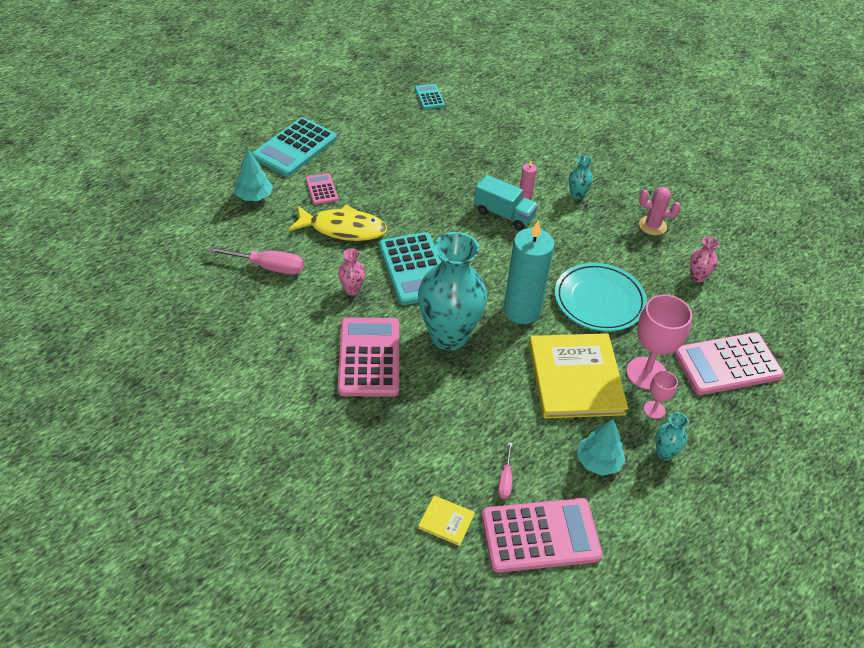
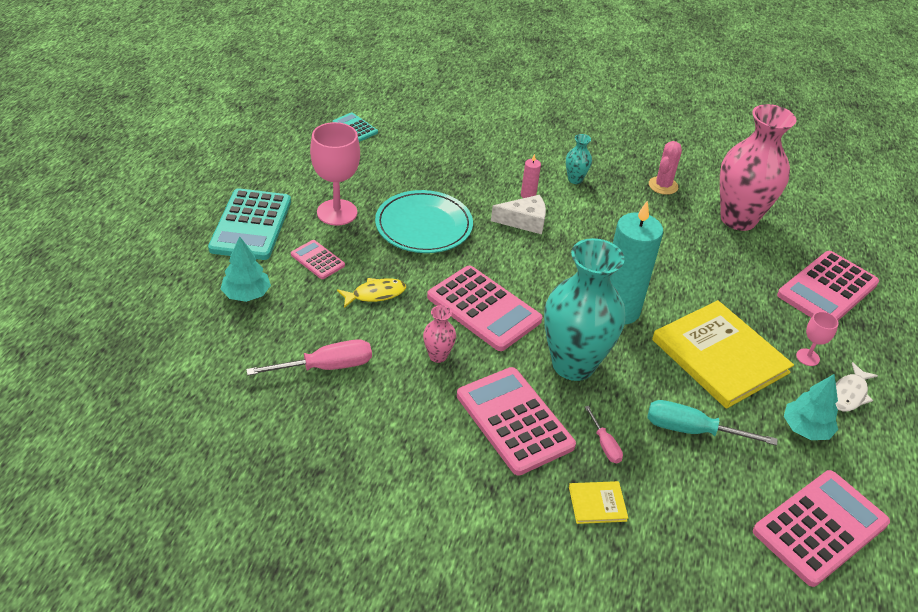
camera: 30 degrees left, 5 degrees down
yellow fish [288,204,387,241] -> yellow fish [337,278,406,308], size x0.58
turquoise calculator [379,232,441,305] -> pink calculator [427,266,543,351]
yellow book [418,495,475,546] -> yellow book moved to [569,481,628,524]
turquoise truck [474,175,538,231] -> white cheese [491,195,546,234]
pink screwdriver [498,442,512,499] -> pink screwdriver moved to [585,406,623,463]
turquoise plate [555,263,647,332] -> turquoise plate moved to [375,190,473,253]
pink goblet [626,295,692,390] -> pink goblet moved to [310,122,360,226]
pink cactus [639,187,681,235] -> pink cactus turned 45 degrees counterclockwise [649,141,682,195]
turquoise vase [655,412,689,460] -> white fish [835,362,878,412]
pink vase [690,237,719,282] -> pink vase [720,104,796,231], size x2.38
none -> turquoise screwdriver [648,400,777,446]

